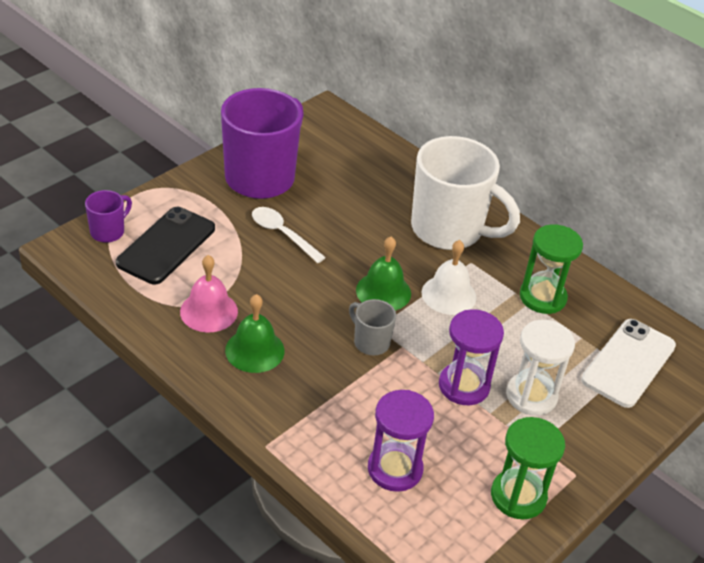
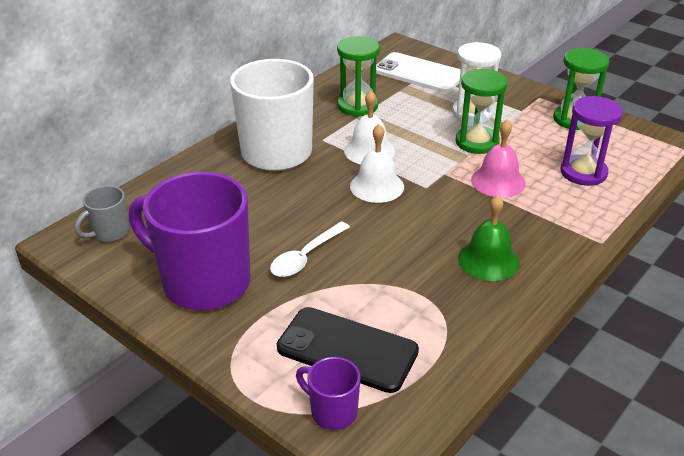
camera: 90 degrees left, 5 degrees down
pink bell [180,255,238,332] -> pink bell moved to [471,119,526,198]
grey mug [349,299,396,356] -> grey mug moved to [75,185,130,242]
green bell [356,237,411,311] -> white bell [350,124,404,203]
purple hourglass [439,309,504,405] -> green hourglass [455,68,508,154]

